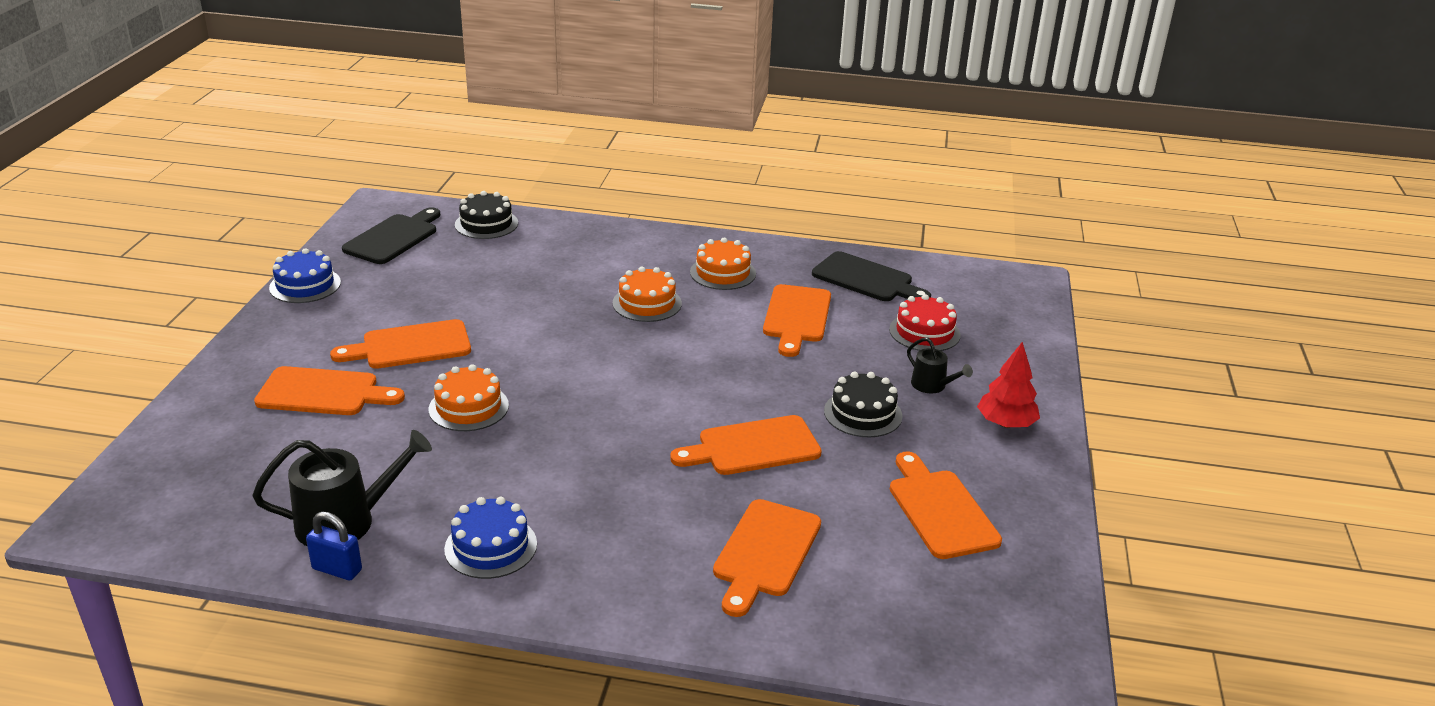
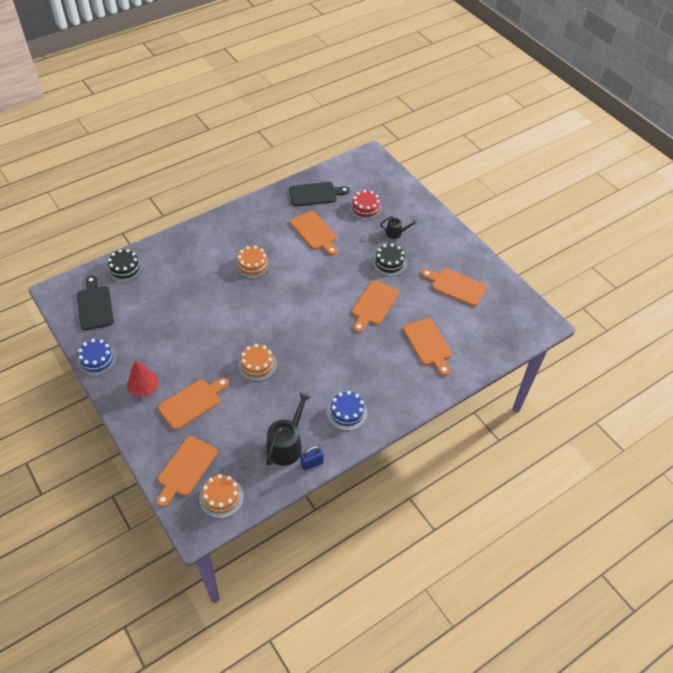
camera: 45 degrees left, 20 degrees up
orange cutting board [330,319,471,369] -> orange cutting board moved to [156,436,217,507]
orange cake [690,238,756,290] -> orange cake moved to [199,474,244,519]
red tree [977,342,1040,428] -> red tree moved to [127,360,159,397]

